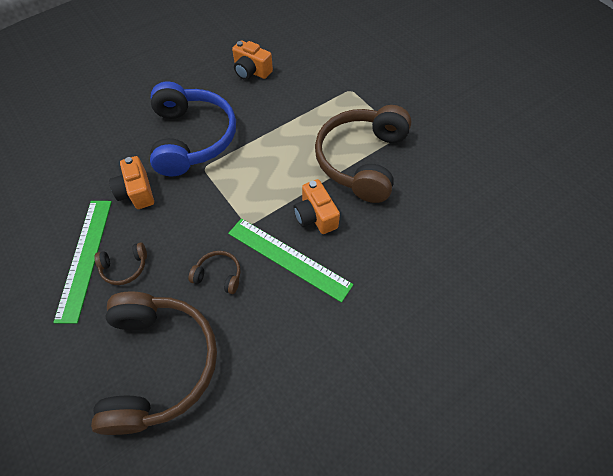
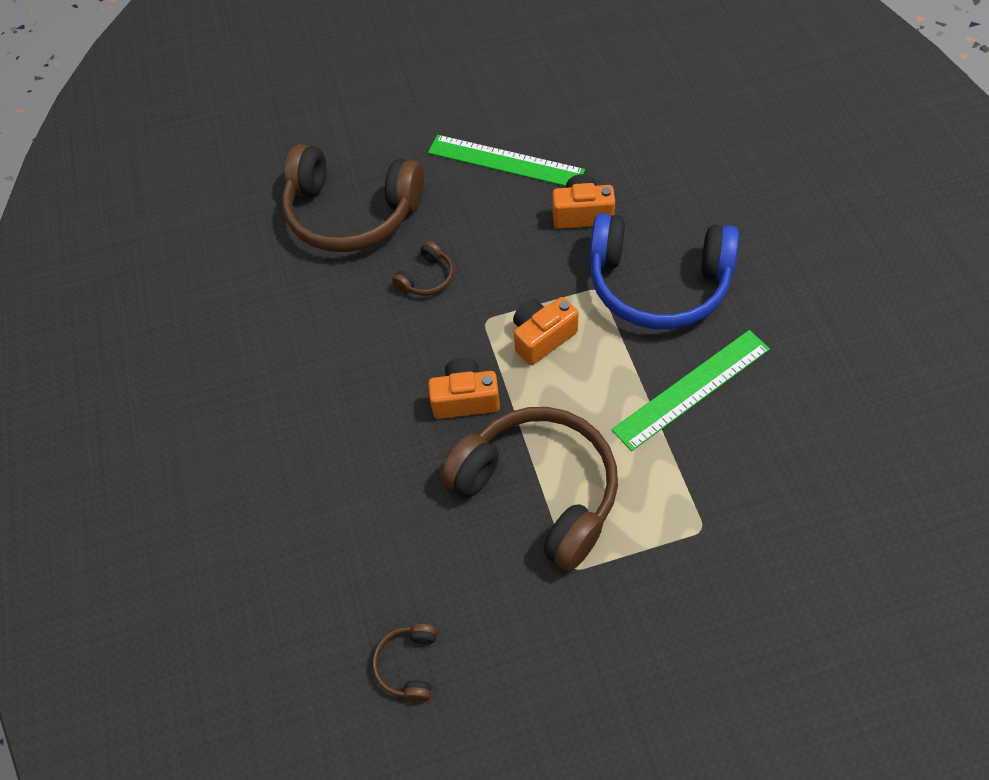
camera: 115 degrees right, 0 degrees up
brown headphones [94,242,147,285] -> brown headphones moved to [373,624,437,701]
green ruler [228,218,354,303] -> green ruler moved to [611,330,770,451]
orange camera [232,41,273,80] -> orange camera moved to [513,297,578,365]

